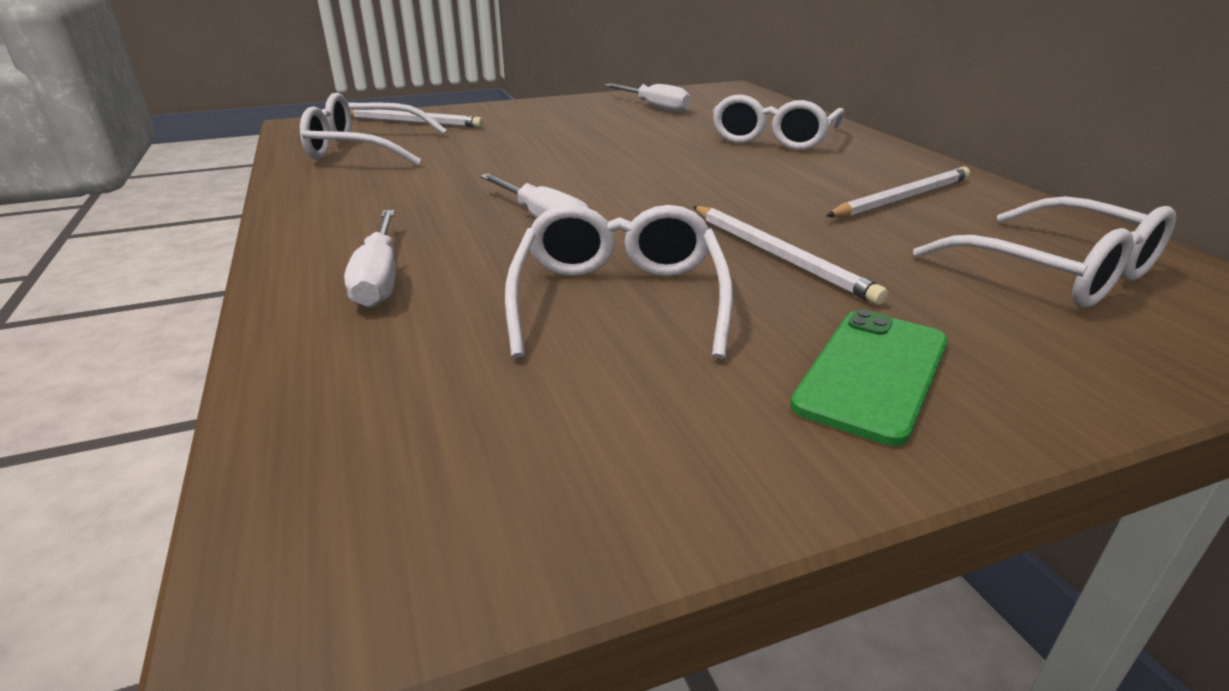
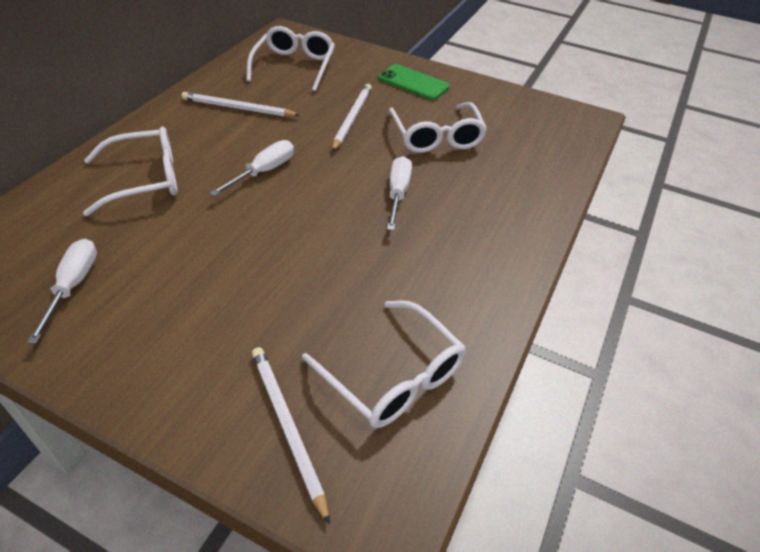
camera: 135 degrees left, 15 degrees up
white screwdriver [344,210,396,308] -> white screwdriver moved to [210,140,294,196]
white glasses [505,205,733,359] -> white glasses turned 60 degrees counterclockwise [388,102,487,153]
green phone [790,309,948,446] -> green phone turned 45 degrees clockwise [378,64,450,100]

